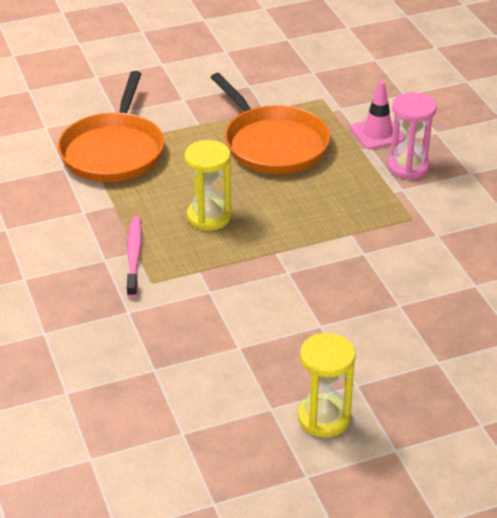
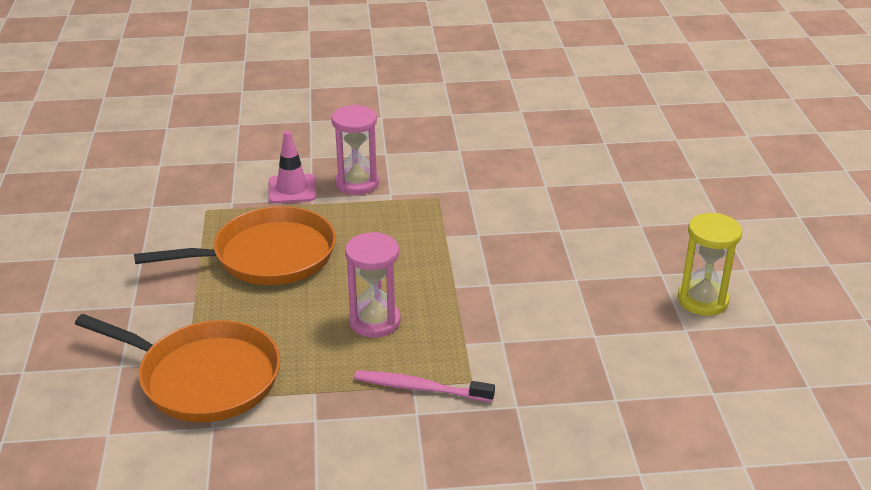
camera: 75 degrees left, 5 degrees down
yellow hourglass [185,140,231,230] -> pink hourglass [345,232,401,338]

